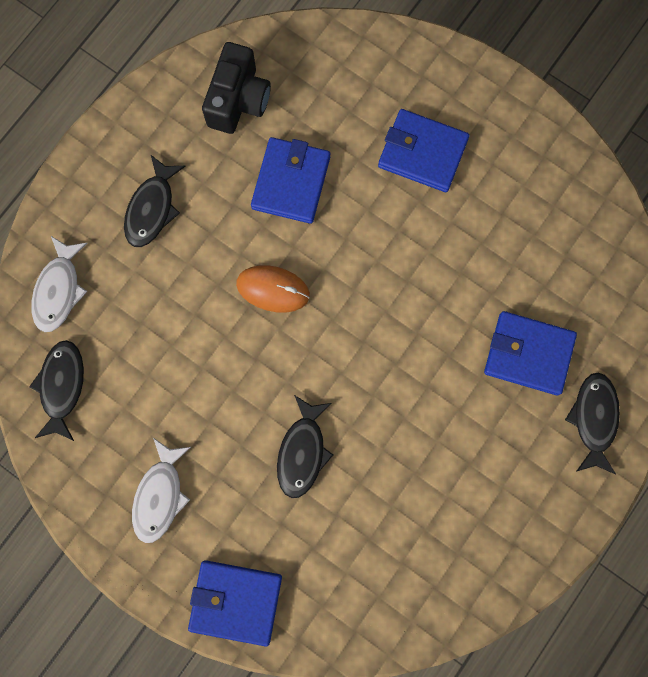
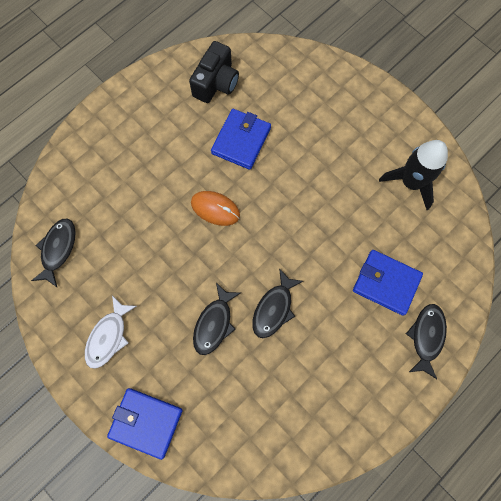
camera: 10 degrees right, 5 degrees down
white fish [31,236,88,332] -> none
black fish [124,155,186,247] -> black fish moved to [252,268,303,338]
blue wallet [378,109,470,192] -> none
none -> black rocket [379,140,448,210]

